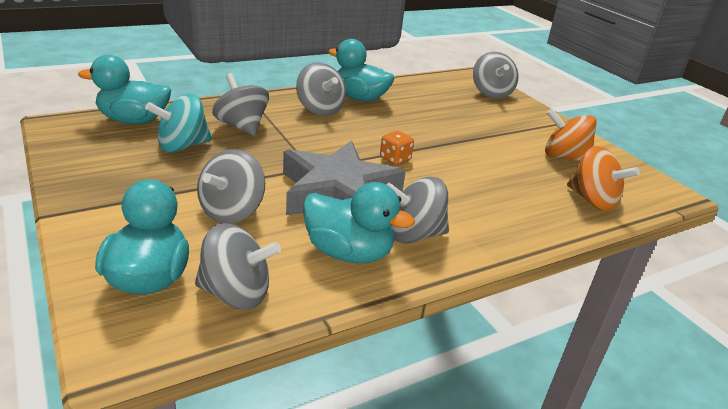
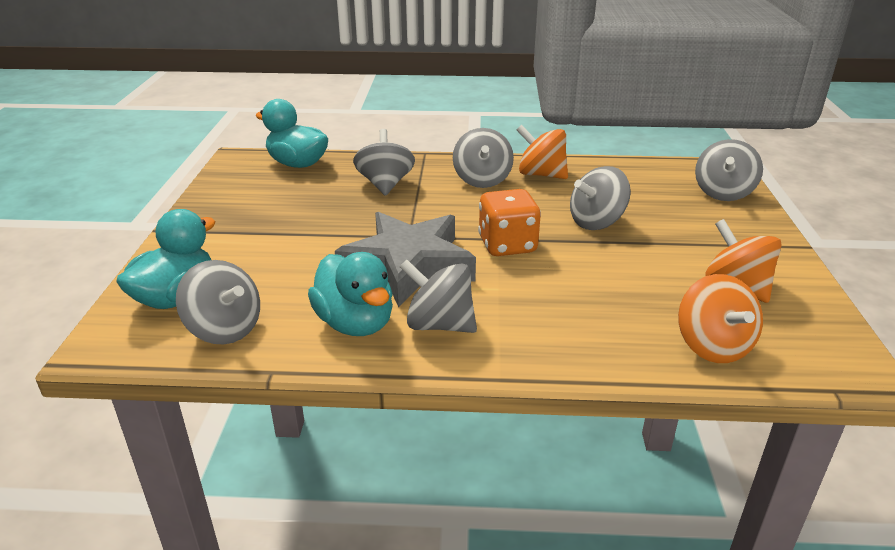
camera: 35 degrees right, 0 degrees up
turquoise spinning top [145,94,212,153] -> none
grey spinning top [197,149,265,224] -> grey spinning top moved to [570,166,631,230]
turquoise duck [328,39,394,102] -> orange spinning top [516,125,568,179]
orange dice [380,131,414,165] -> orange dice [478,189,541,256], size x1.76

